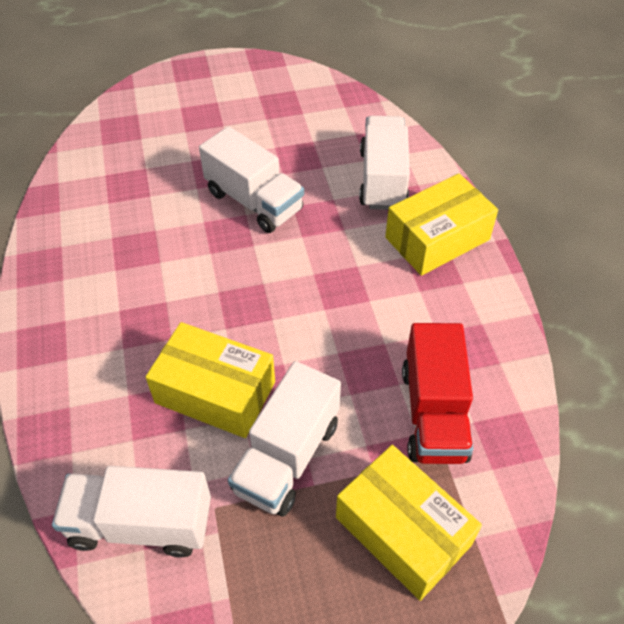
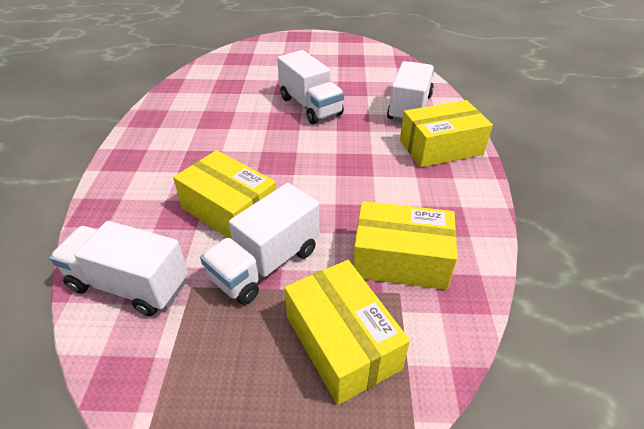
camera: 15 degrees right, 10 degrees down
red truck [402,323,473,464] -> yellow box [353,201,457,290]

